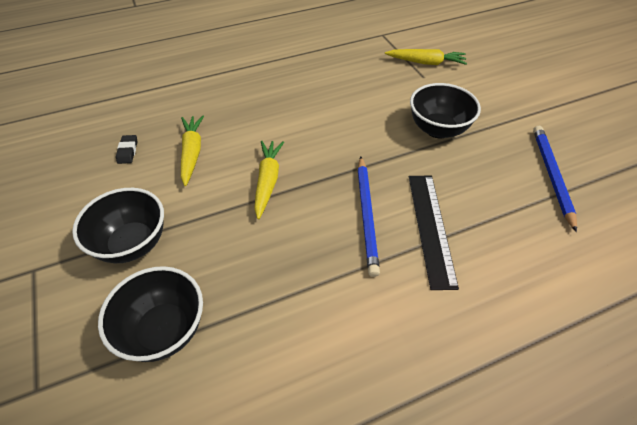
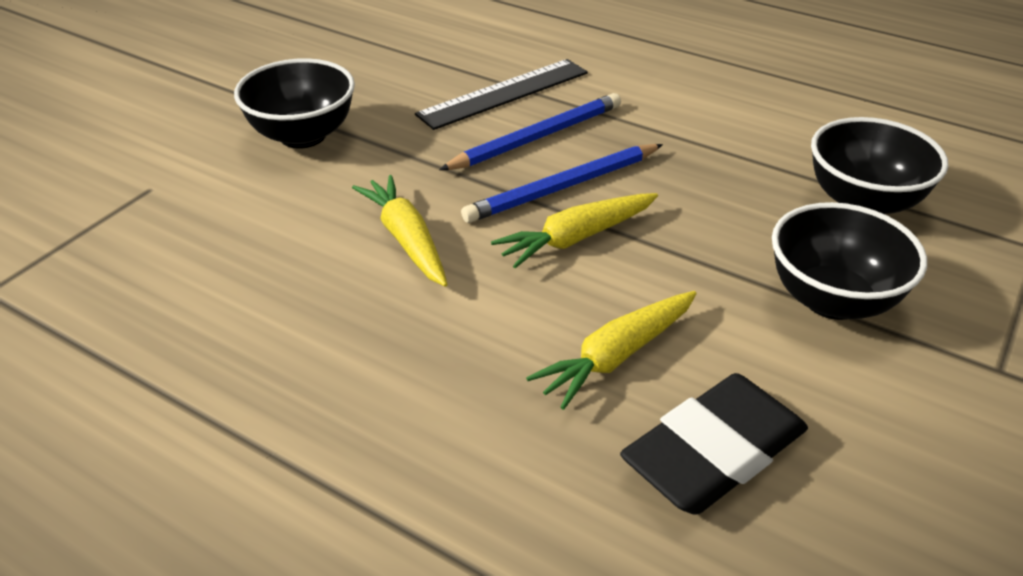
camera: 125 degrees left, 10 degrees down
black eraser [116,135,137,164] -> black eraser [620,373,808,515], size x2.34
yellow carrot [385,49,467,65] -> yellow carrot moved to [352,175,448,287]
blue pencil [533,126,577,233] -> blue pencil moved to [461,144,663,223]

